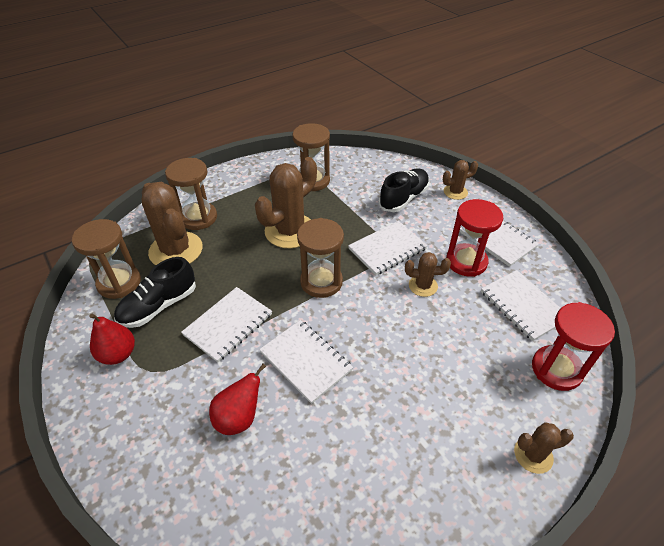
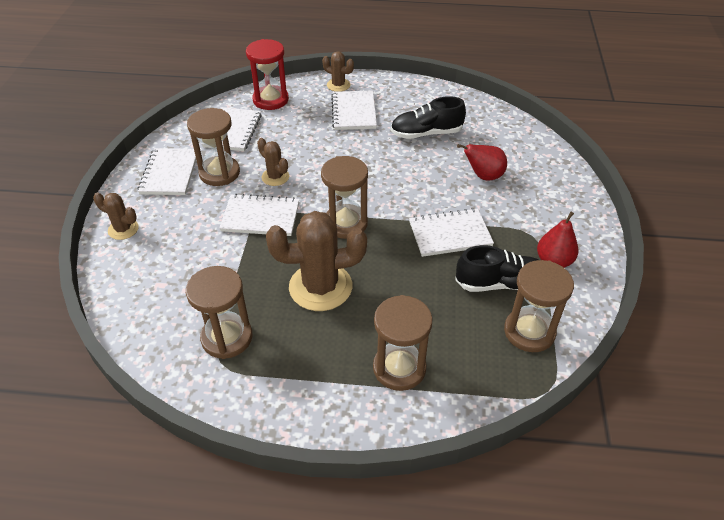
camera: 140 degrees left, 0 degrees up
brown cactus [142,182,203,265] -> none
white notebook [259,320,353,404] -> white notebook moved to [331,91,377,130]
black shoe [379,169,430,212] -> black shoe moved to [391,96,466,139]
red hourglass [446,199,503,277] -> brown hourglass [187,108,240,186]

